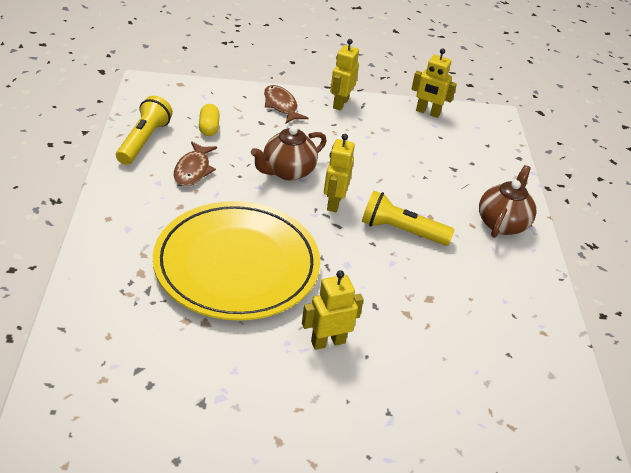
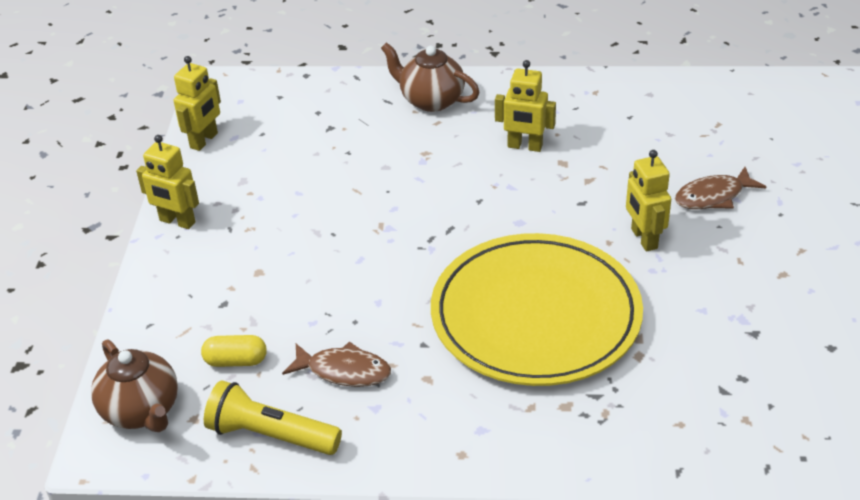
camera: 80 degrees left, 0 degrees up
brown teapot [251,126,326,181] -> brown teapot moved to [91,340,178,432]
brown fish [264,85,308,123] -> brown fish moved to [675,167,766,209]
yellow robot [324,134,355,212] -> yellow robot moved to [495,60,556,152]
yellow flashlight [362,191,454,246] -> none

